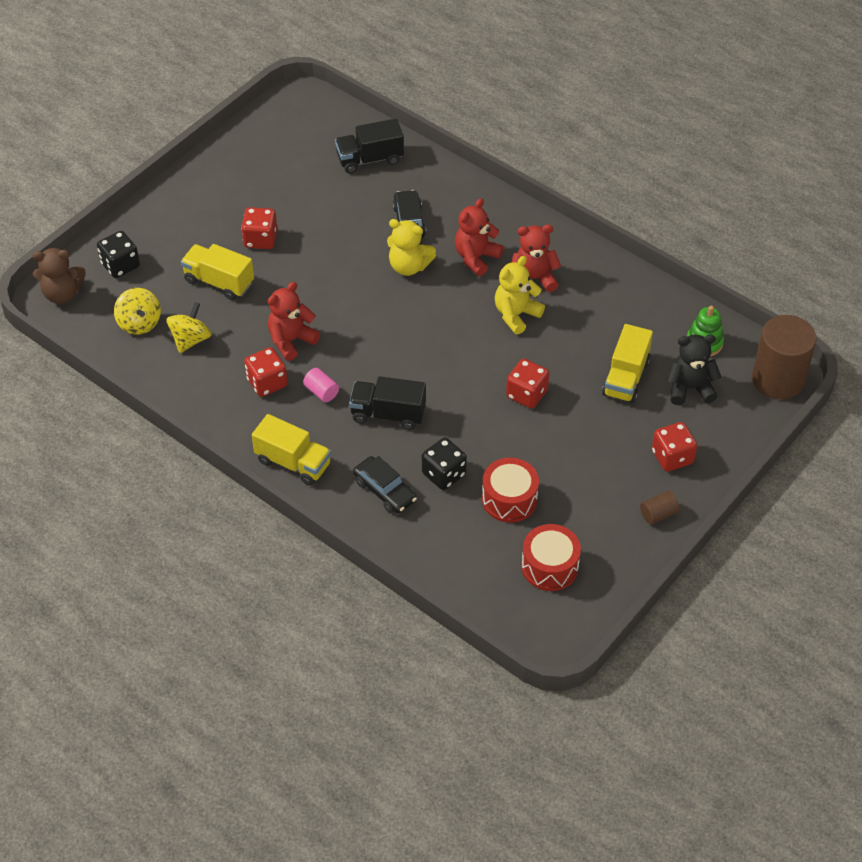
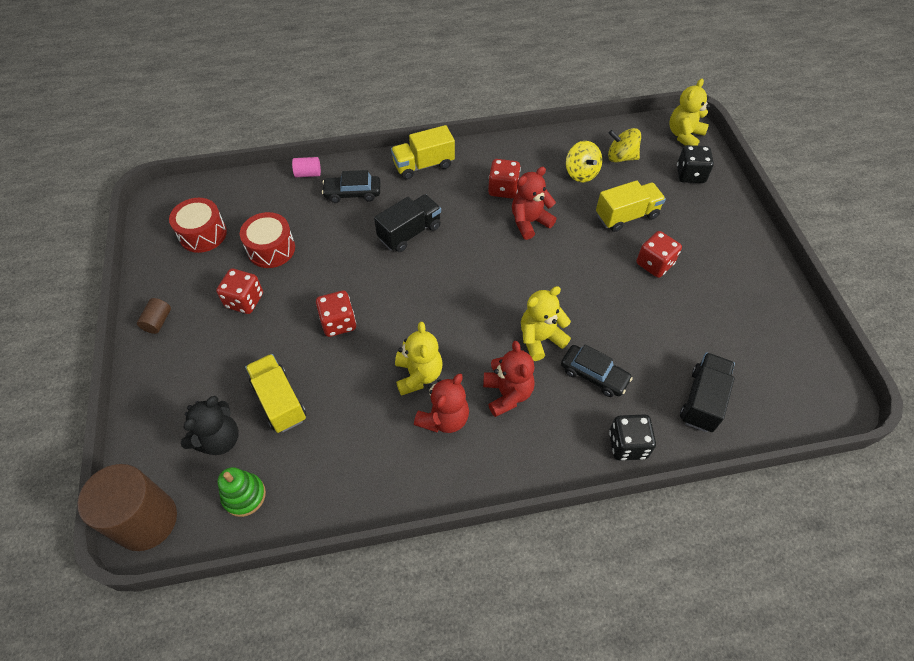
camera: 130 degrees right, 5 degrees up
brown teddy bear [33,248,85,304] -> yellow teddy bear [670,79,710,146]
red teddy bear [268,282,320,361] -> red teddy bear turned 120 degrees counterclockwise [512,167,557,240]
pink cylinder [303,368,339,402] -> pink cylinder moved to [292,157,321,177]
black dice [422,438,467,490] -> black dice moved to [609,414,656,461]
red dice [652,422,697,472] -> red dice moved to [216,269,263,314]

